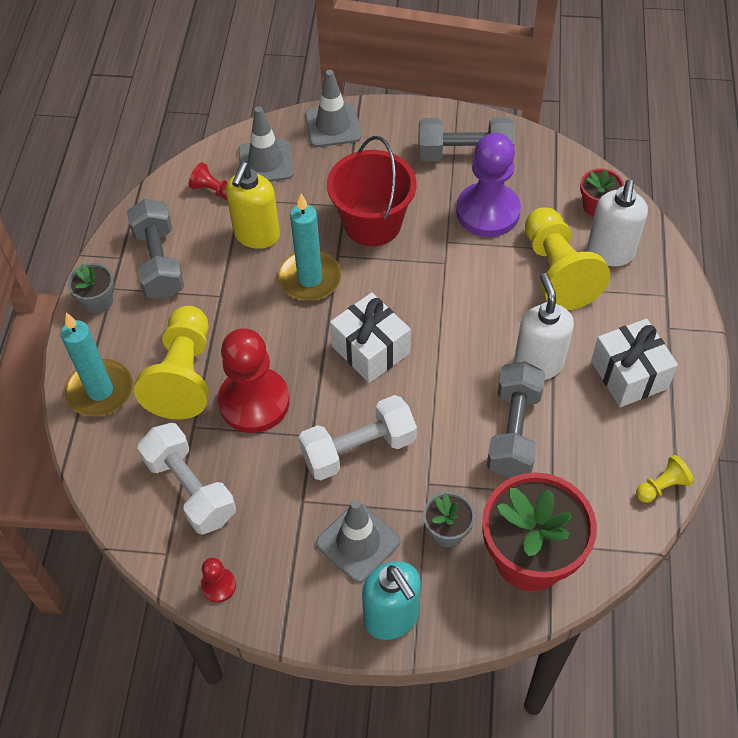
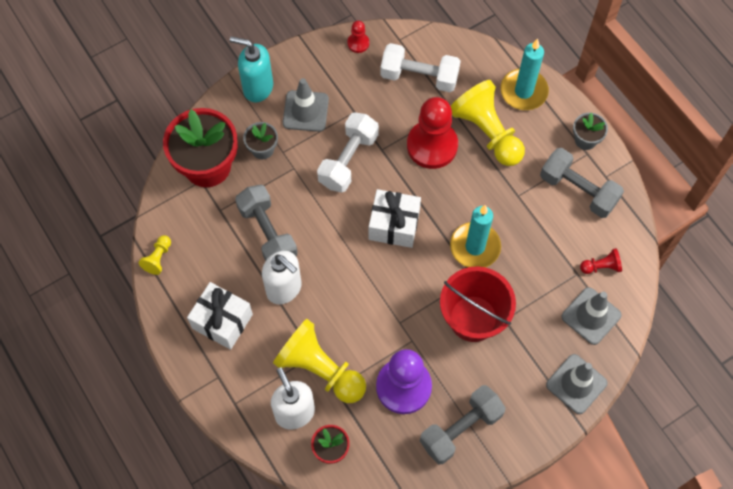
camera: 140 degrees right, 10 degrees up
yellow soap dispenser [226,162,280,249] -> none

